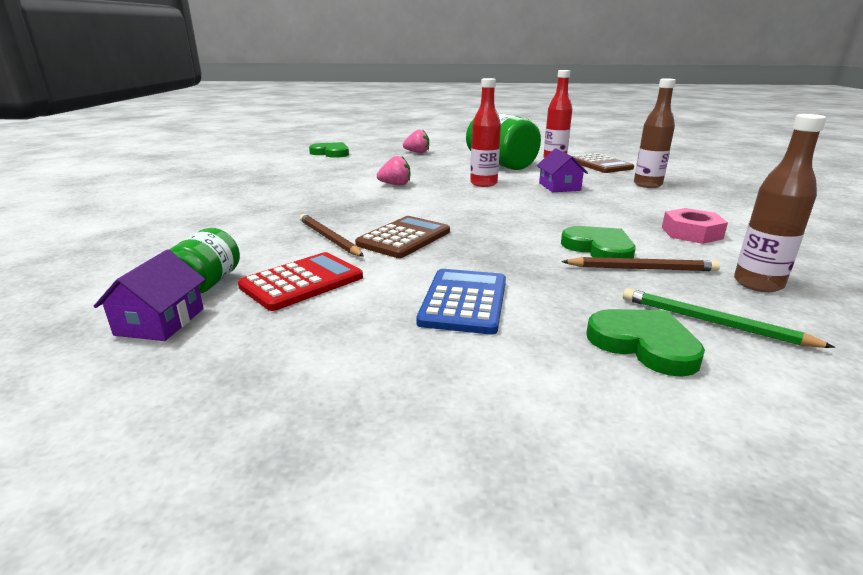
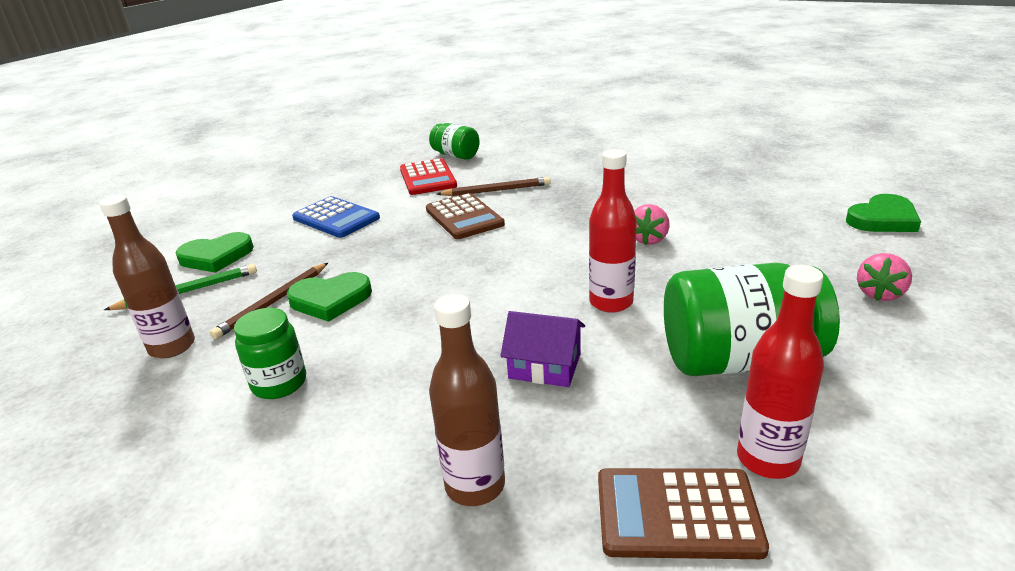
camera: 120 degrees right, 5 degrees up
purple house [93,249,206,341] -> none
pink nut [662,208,728,244] -> green jar [234,308,306,399]

